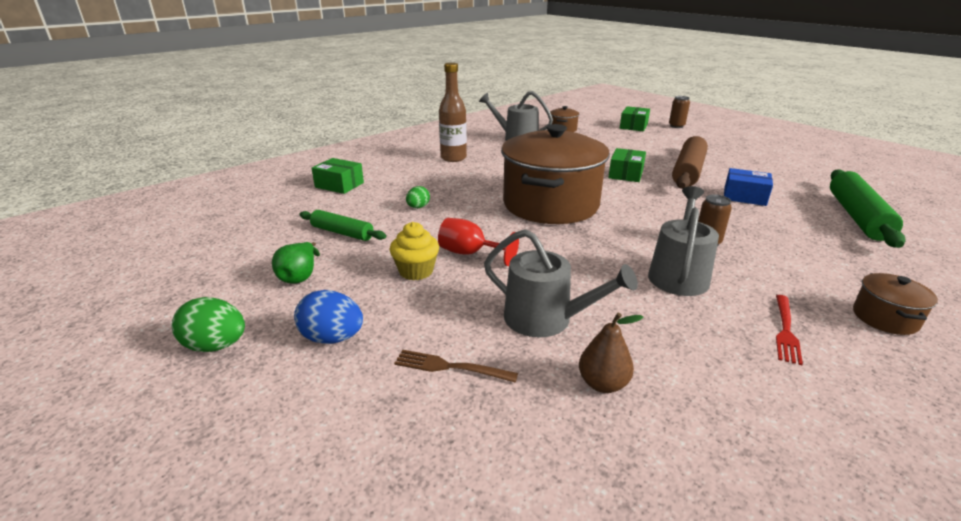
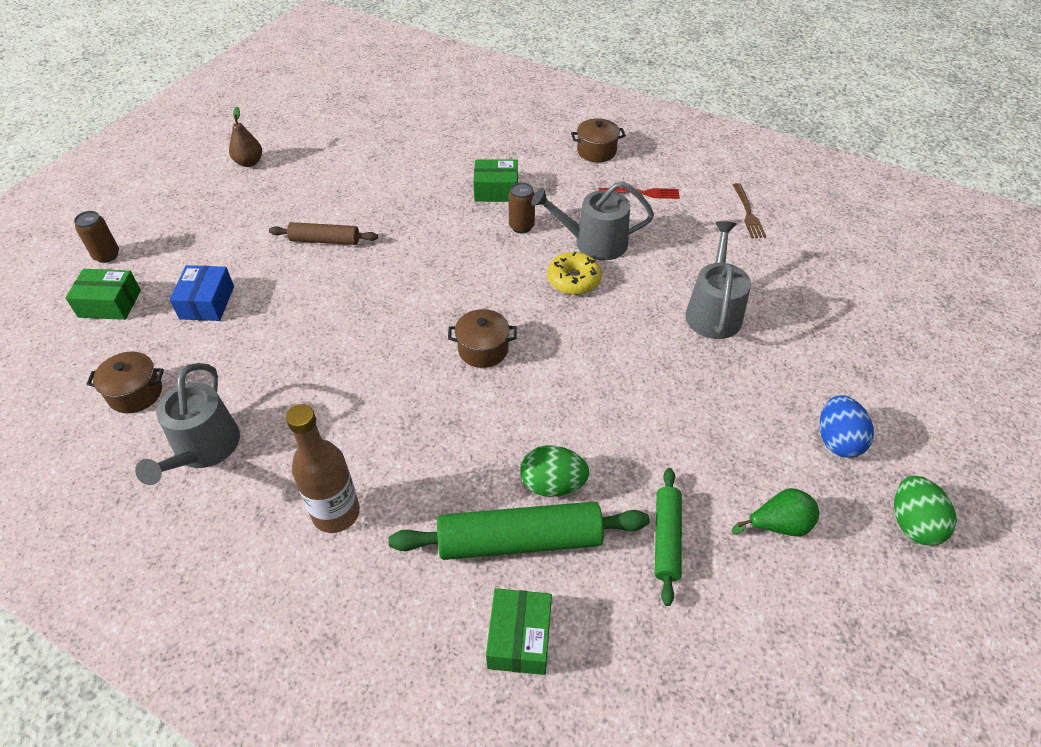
camera: 110 degrees left, 20 degrees up
yellow cupcake [390,222,439,280] -> none
brown fork [394,350,518,383] -> brown fork moved to [733,183,766,238]
green egg [406,186,430,208] -> green egg [521,445,589,497], size x1.61
red goblet [438,218,519,266] -> none
brown pot [501,124,610,224] -> brown pot [448,309,517,368], size x0.41
brown pear [579,313,643,393] -> brown pear moved to [229,107,262,167]
green box [608,148,646,182] -> green box moved to [473,159,518,202]
brown rolling pin [672,136,708,189] -> brown rolling pin [269,222,378,245], size x0.59
blue box [724,168,773,206] -> blue box moved to [169,265,234,321]
green rolling pin [830,169,905,248] -> green rolling pin moved to [388,501,649,560]
none -> yellow donut [547,252,602,295]

